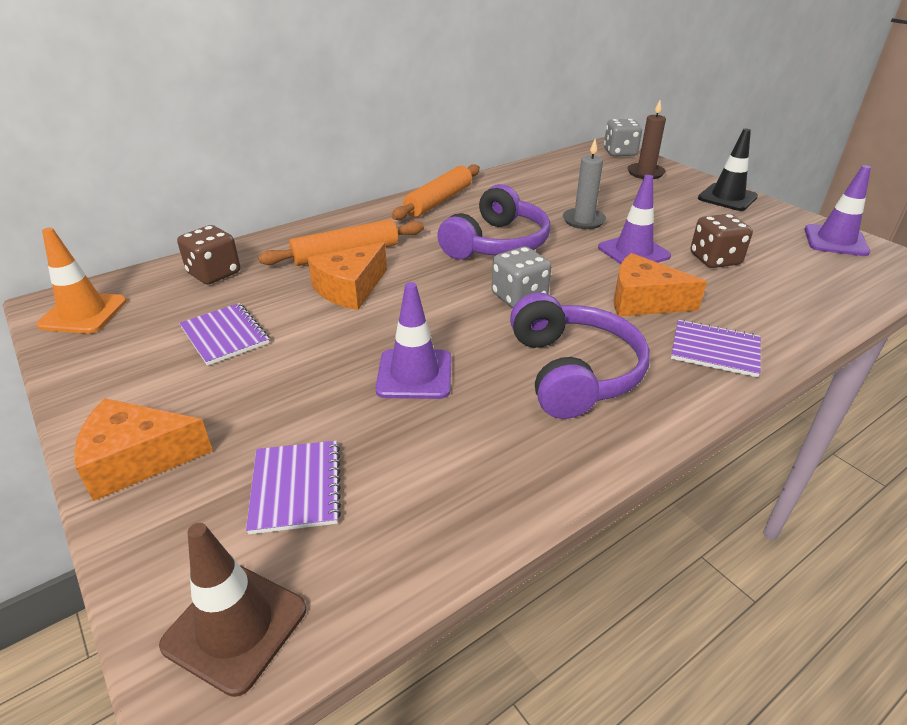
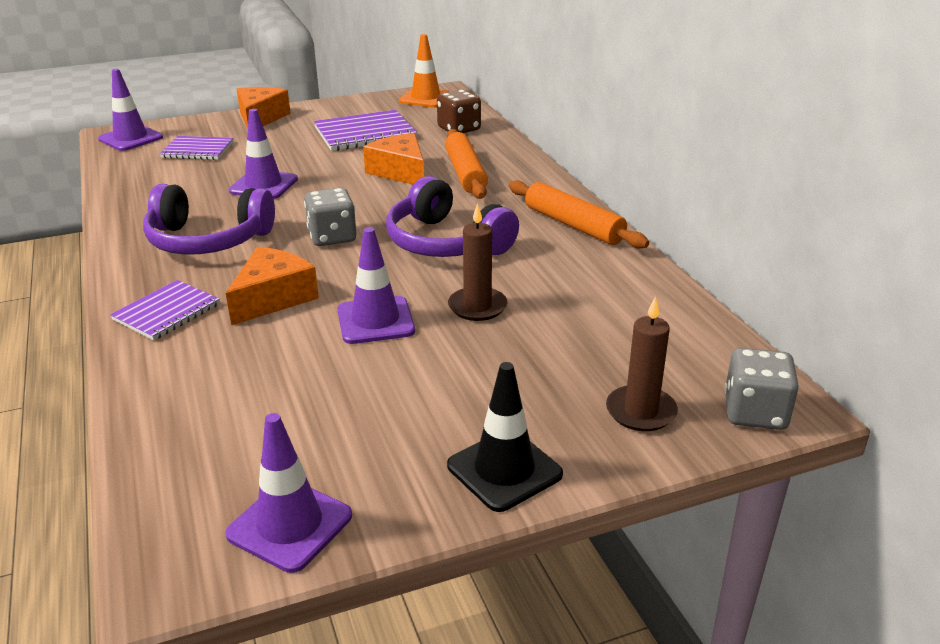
camera: 105 degrees right, 5 degrees down
brown traffic cone [159,523,306,697] -> purple traffic cone [98,69,163,151]
purple notebook [179,303,270,366] -> purple notebook [314,110,417,151], size x1.53
grey candle [563,139,606,229] -> brown candle [448,203,507,321]
brown dice [690,214,753,268] -> none

